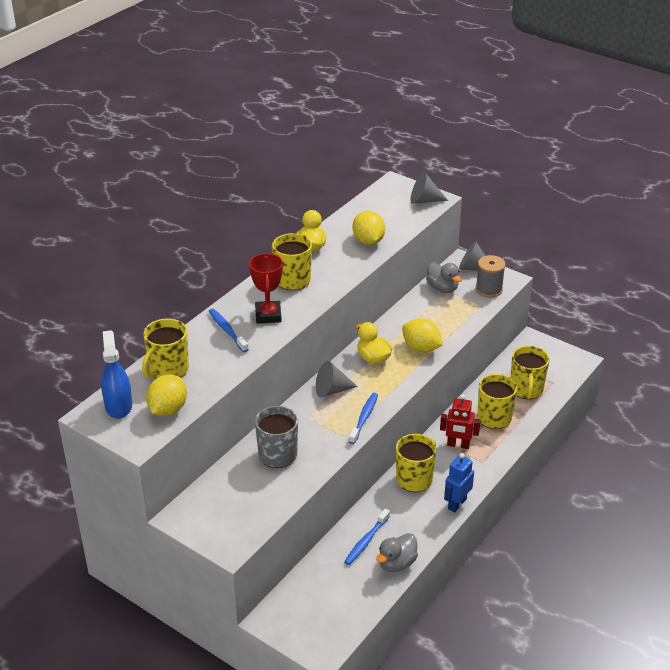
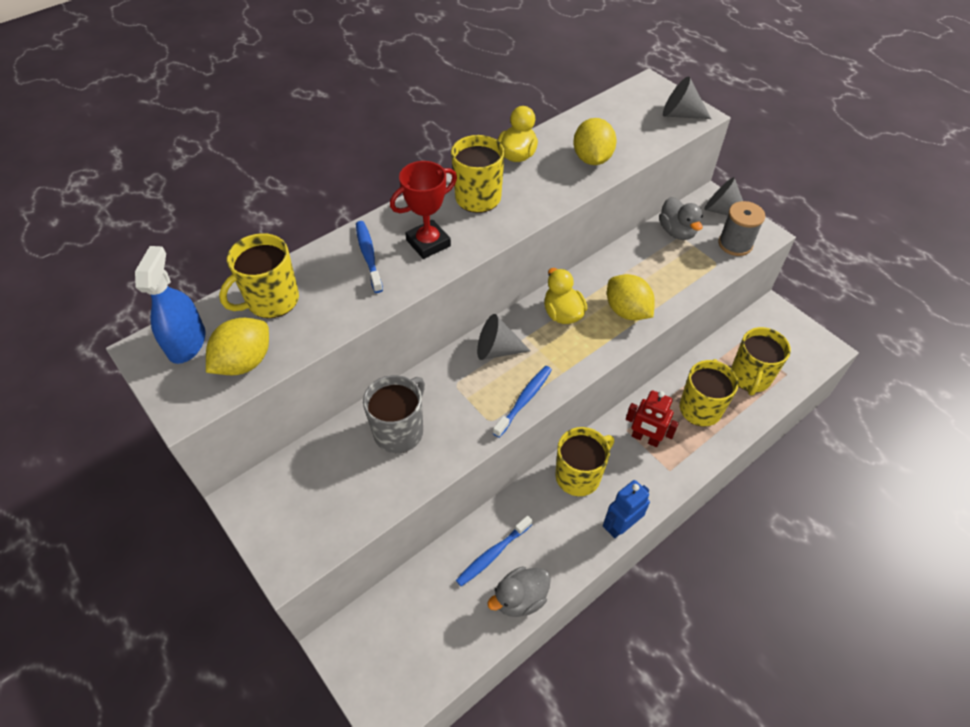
camera: 15 degrees right, 15 degrees up
red trophy [249,253,283,324] -> red trophy turned 45 degrees clockwise [390,161,457,259]

